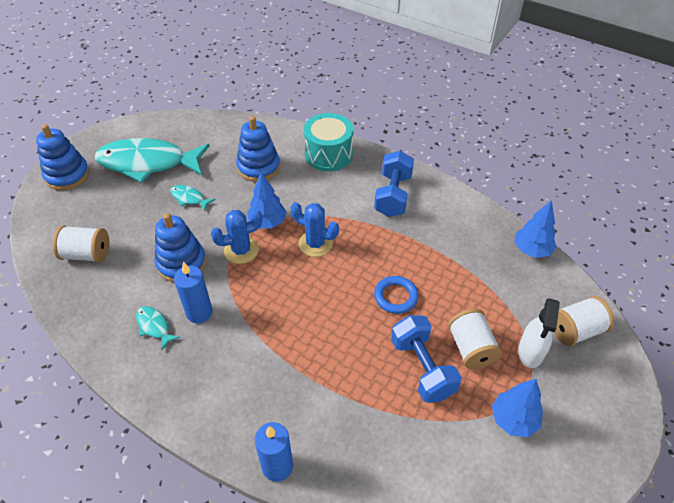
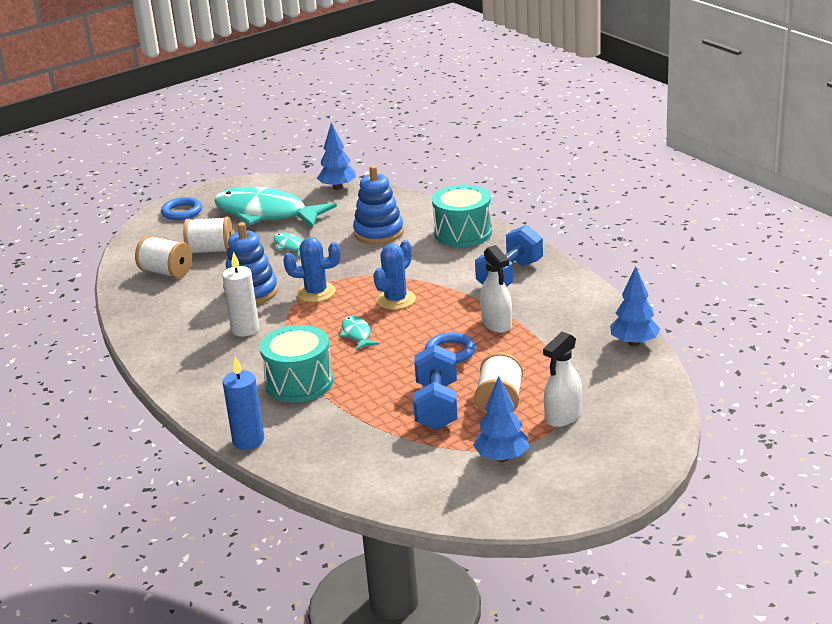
camera: 25 degrees right, 20 degrees down
blue stacking toy [36,124,90,190] -> blue ring [161,197,202,220]
turquoise fish [136,306,180,351] -> turquoise fish moved to [340,316,379,350]
blue candle [174,262,213,323] -> white candle [222,251,259,337]
blue tree [247,172,287,228] -> blue tree moved to [317,123,356,190]
blue cactus [291,202,339,257] -> blue cactus turned 75 degrees clockwise [373,240,416,310]
white spool [554,296,614,346] -> white spool moved to [183,217,233,253]
none -> turquoise drum [260,325,333,403]
none -> white spray bottle [480,245,512,333]

